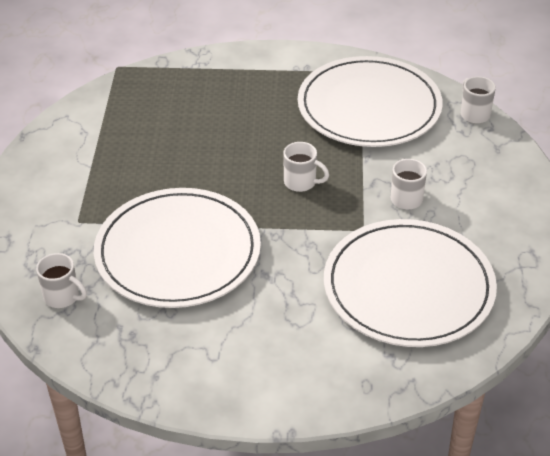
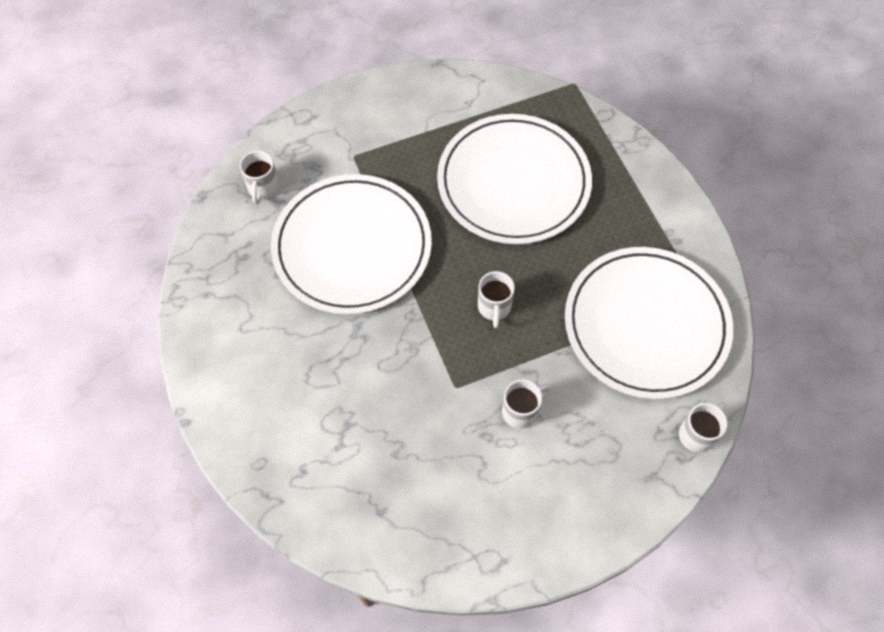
camera: 65 degrees right, 20 degrees up
white plate [324,219,497,347] -> white plate moved to [437,114,592,244]

